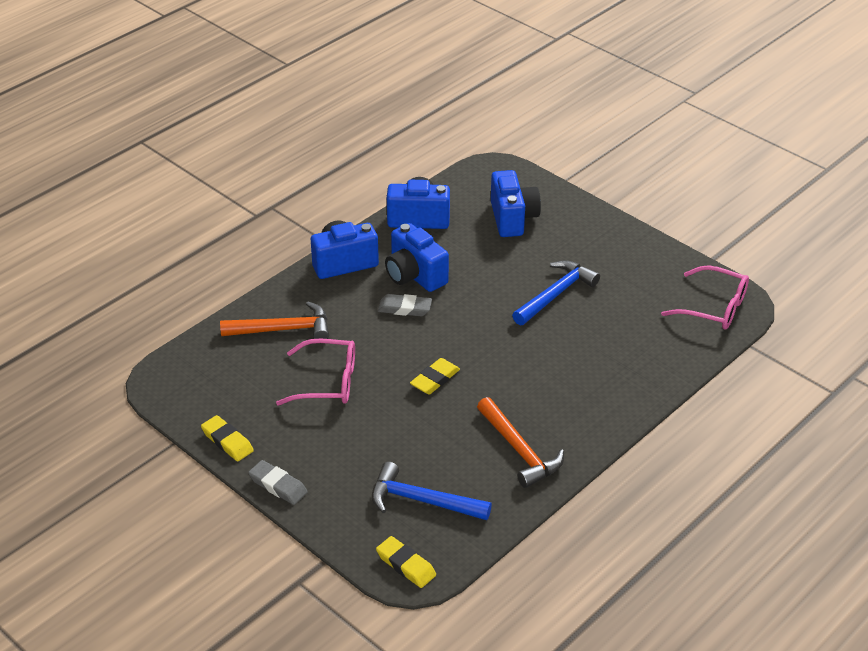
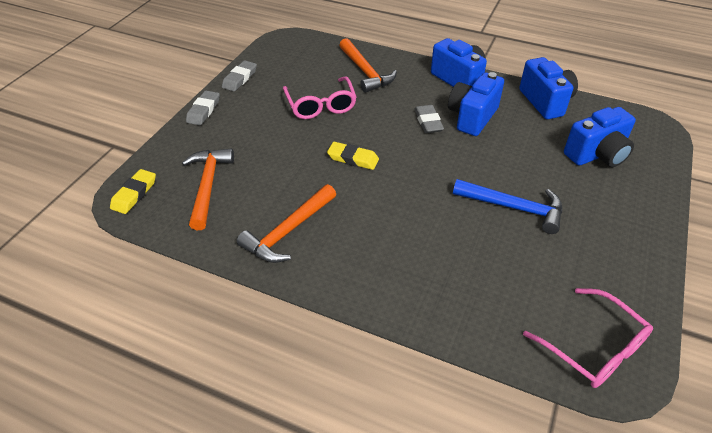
camera: 70 degrees right, 5 degrees up
yellow eraser [201,415,254,461] -> grey eraser [222,60,257,91]
blue hammer [372,462,492,520] -> orange hammer [182,148,234,230]
pink glasses [661,266,749,330] -> pink glasses turned 45 degrees counterclockwise [523,288,653,388]

